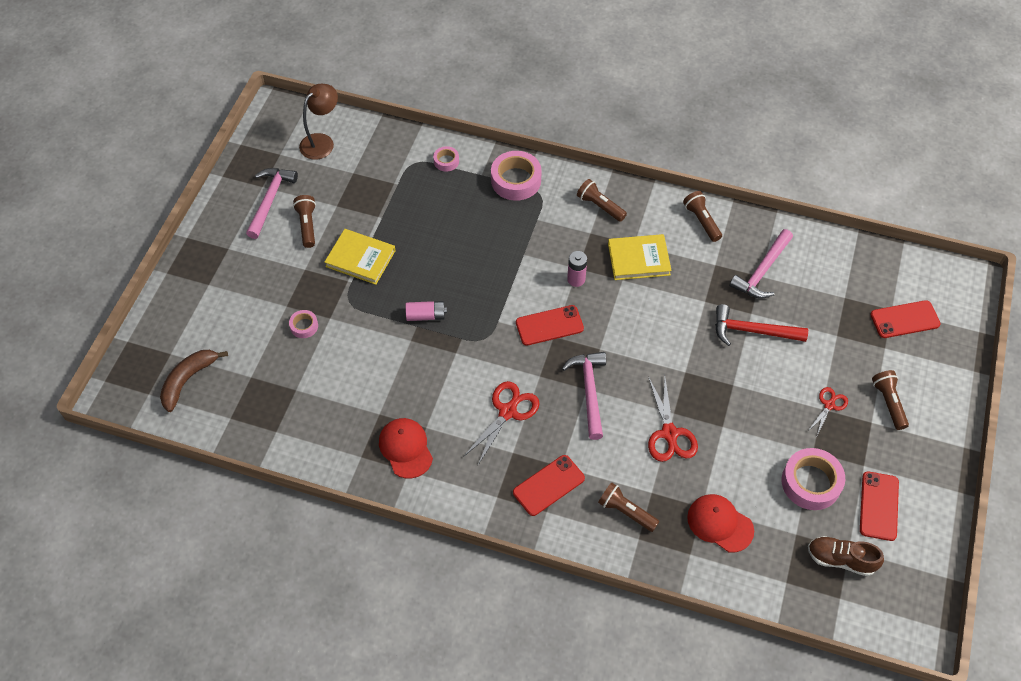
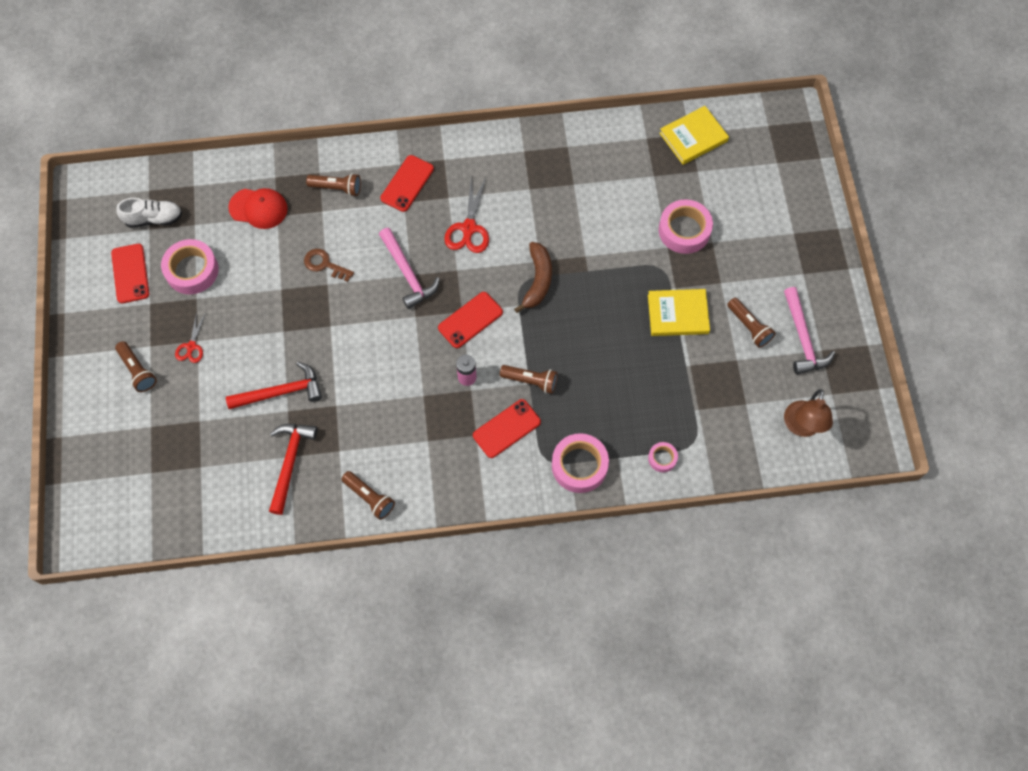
camera: 155 degrees right, 10 degrees up
brown banana [160,350,228,412] -> brown banana moved to [514,242,552,313]
pink tape [289,310,318,338] -> pink tape [659,199,713,254], size x1.95
red cap [379,418,433,478] -> none
pink battery [405,301,447,321] -> none
brown flashlight [577,179,627,222] -> brown flashlight moved to [500,365,558,394]
yellow book [608,234,672,280] -> yellow book moved to [659,106,729,165]
red scissors [648,376,698,462] -> brown key [304,249,354,282]
pink hammer [729,229,793,299] -> red hammer [269,424,317,515]
brown shoe [808,536,884,576] -> white shoe [116,198,182,228]
red phone [870,300,941,338] -> red phone moved to [473,399,541,458]

